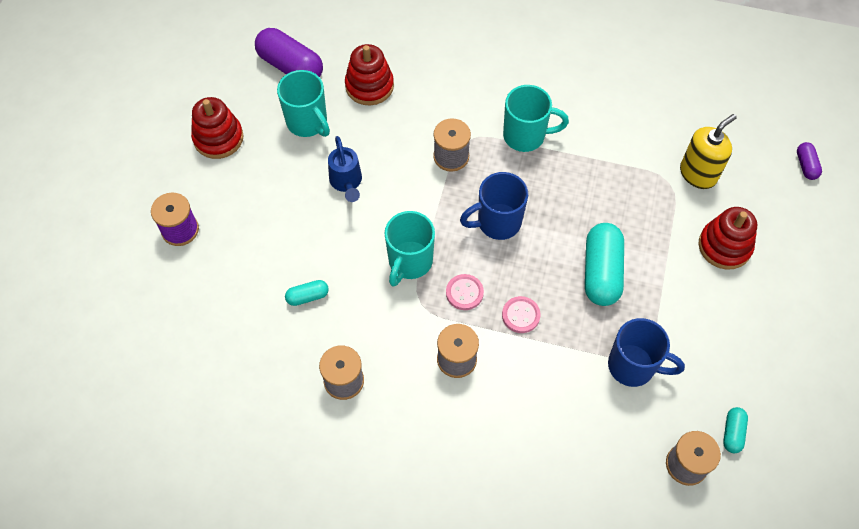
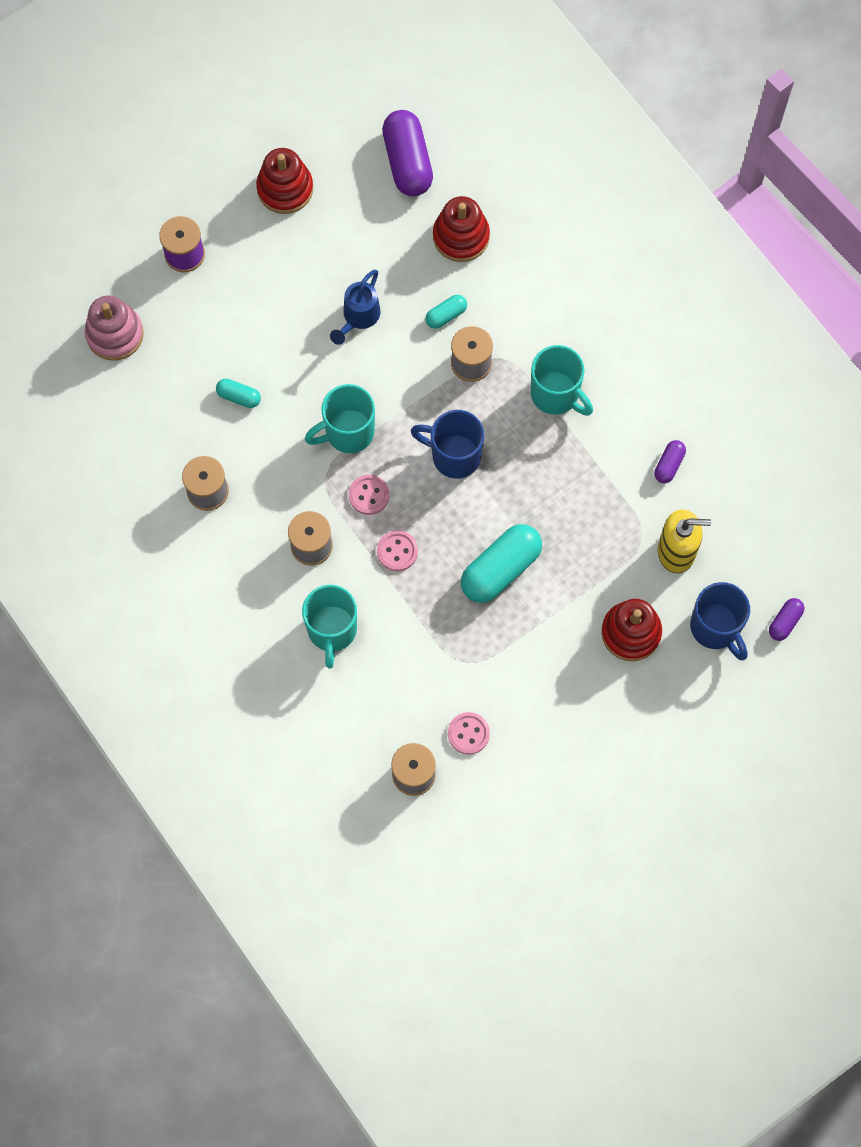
camera: 40 degrees right, 10 degrees up
turquoise mug [277,70,330,137] -> turquoise mug moved to [302,585,357,669]
blue mug [608,318,685,387] -> blue mug moved to [690,582,750,660]
turquoise capsule [723,407,748,453] -> turquoise capsule moved to [425,295,467,329]
none -> pink stacking toy [84,296,144,361]
none -> pink button [448,712,490,755]
none -> purple capsule [654,440,686,483]

